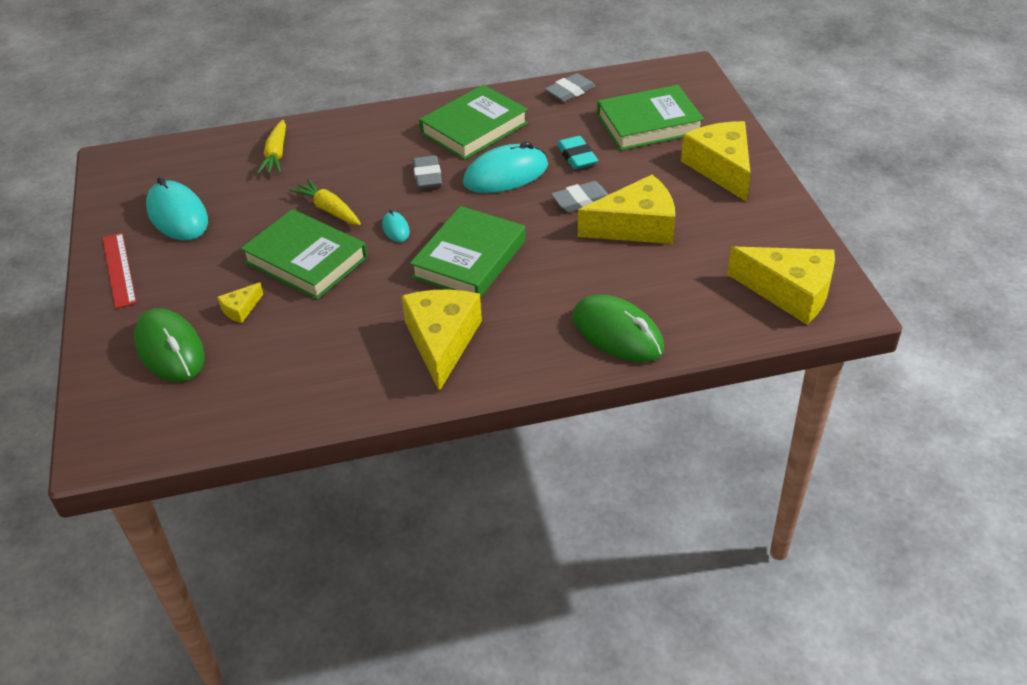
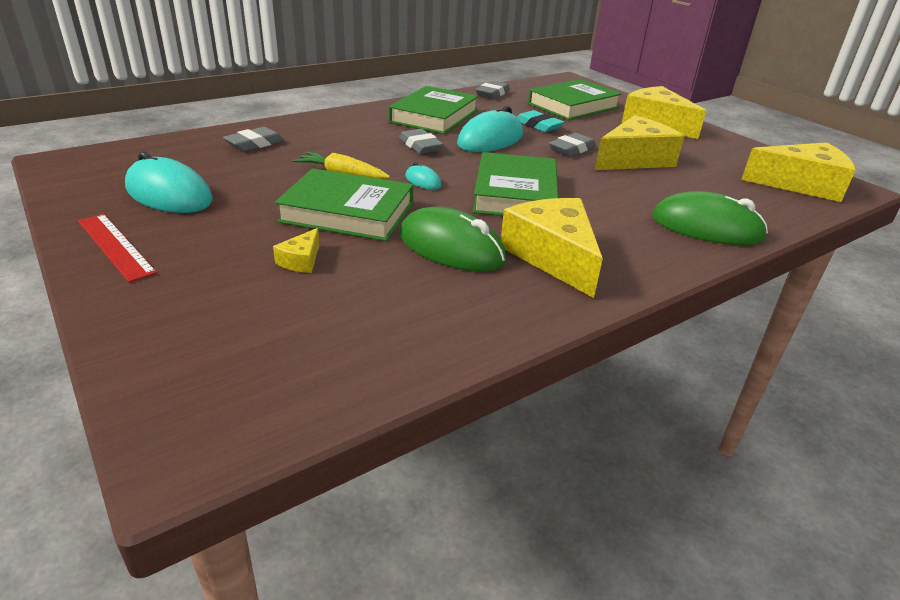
camera: 25 degrees left, 10 degrees down
green mouse [134,308,204,382] -> green mouse moved to [400,206,506,272]
yellow carrot [257,120,286,174] -> grey eraser [223,127,285,151]

